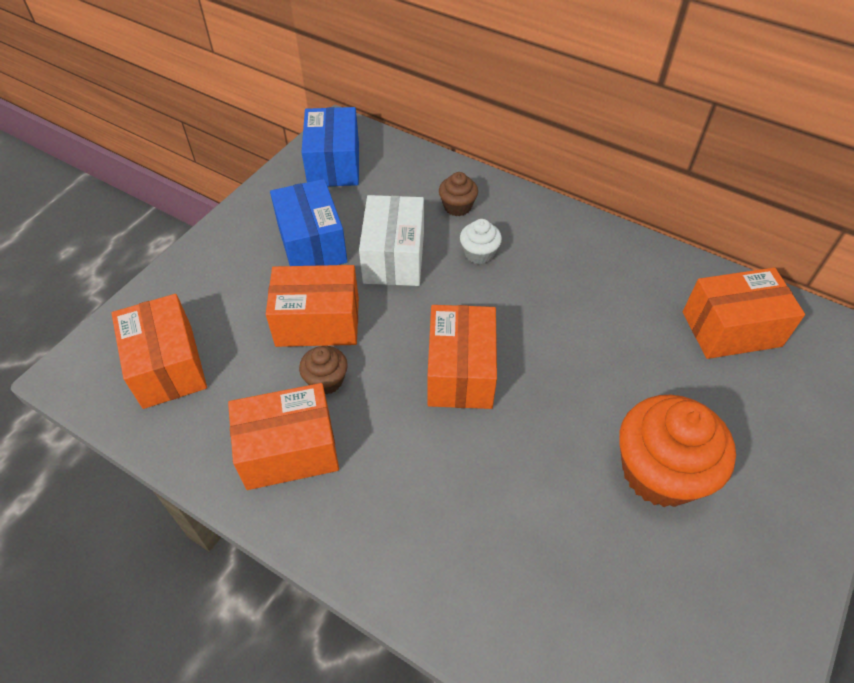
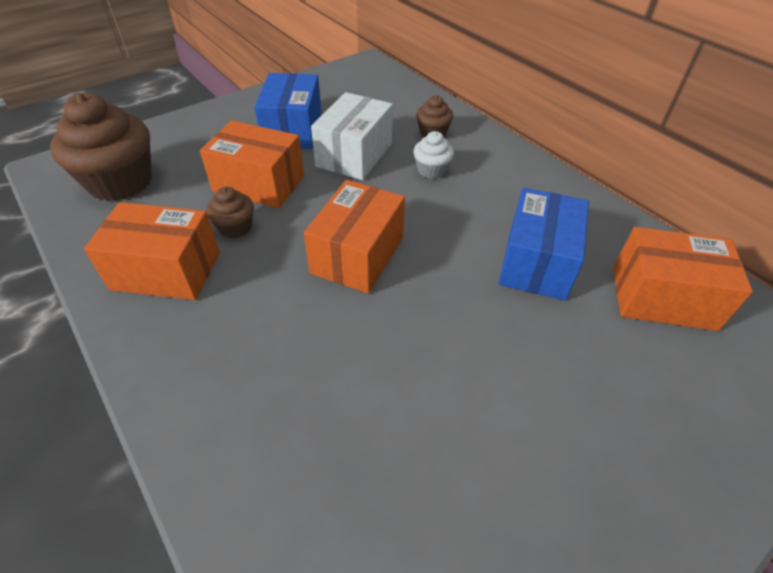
camera: 20 degrees right, 5 degrees down
orange box [111,294,207,409] -> brown cupcake [50,93,152,201]
blue box [302,107,359,187] -> blue box moved to [499,187,589,301]
orange cupcake [619,395,736,507] -> none

